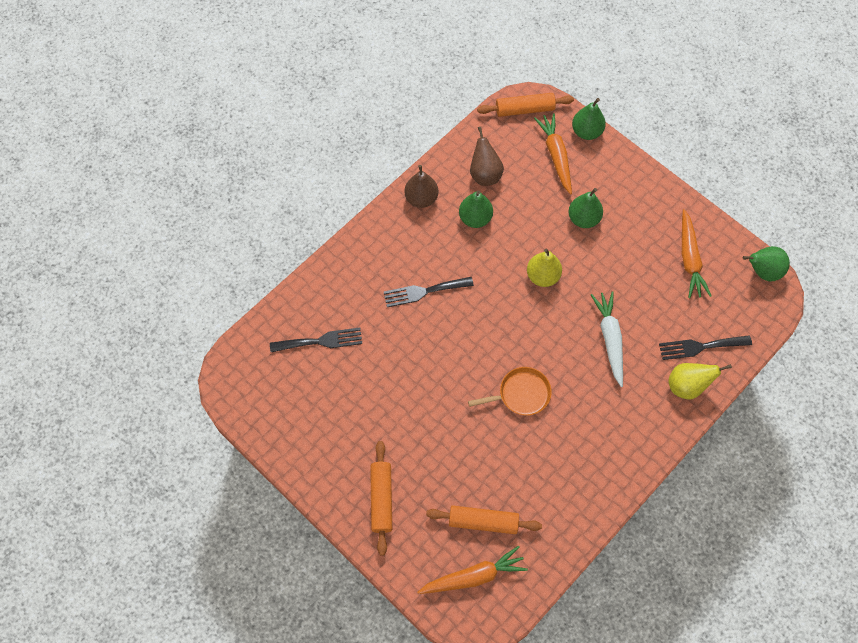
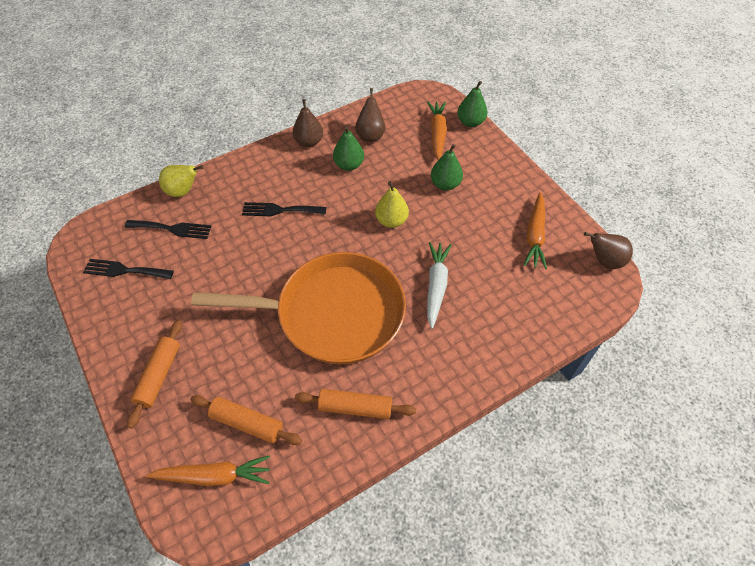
camera: 15 degrees right, 10 degrees down
orange pan [468,367,552,415] -> orange pan [191,252,406,365], size x2.44
orange rolling pin [477,93,574,117] -> orange rolling pin moved to [295,389,416,419]
black fork [659,335,752,360] -> black fork moved to [83,259,174,279]
yellow pear [668,363,732,399] -> yellow pear moved to [159,165,204,197]
green pear [743,246,790,282] -> brown pear [584,232,633,269]

